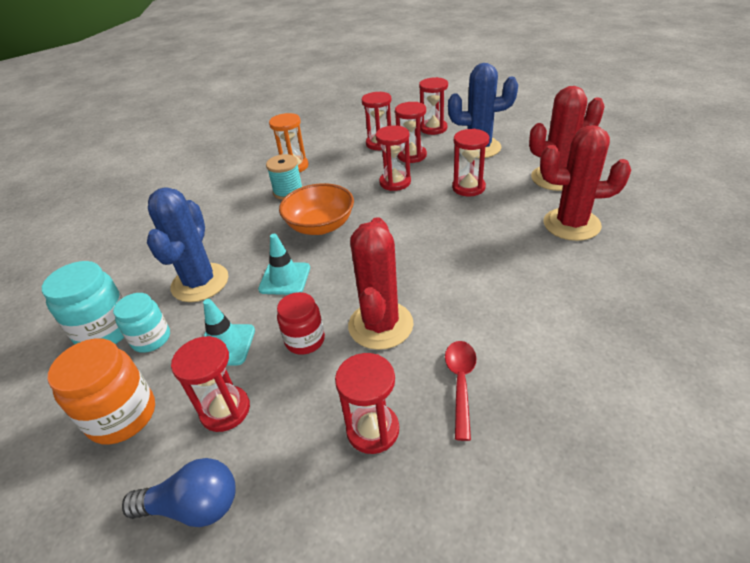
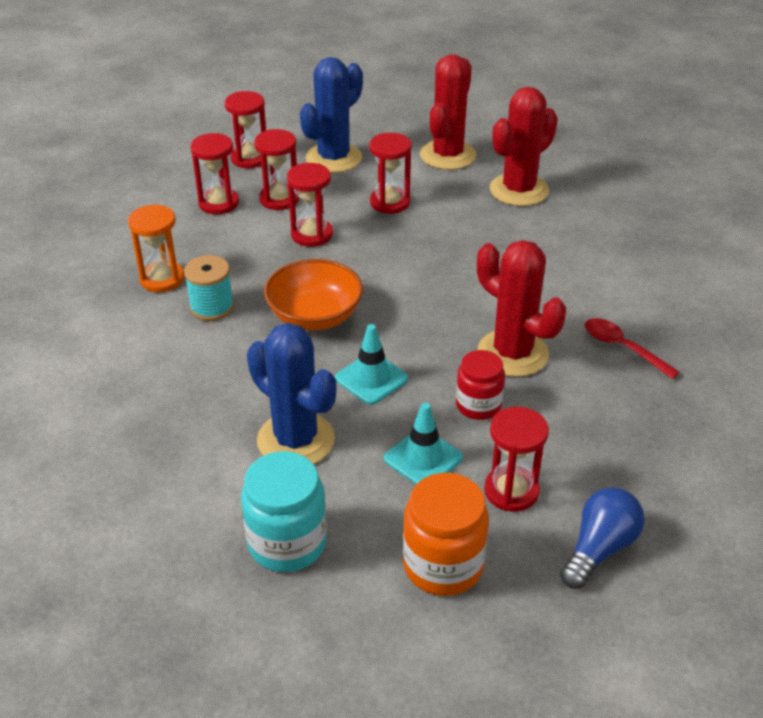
camera: 55 degrees left, 0 degrees up
turquoise jar [113,293,170,353] -> none
red hourglass [335,353,399,454] -> none

